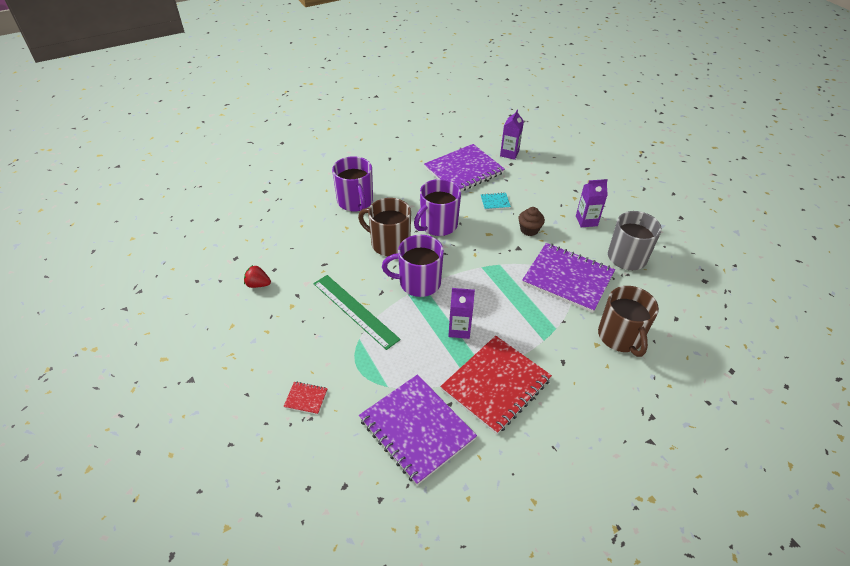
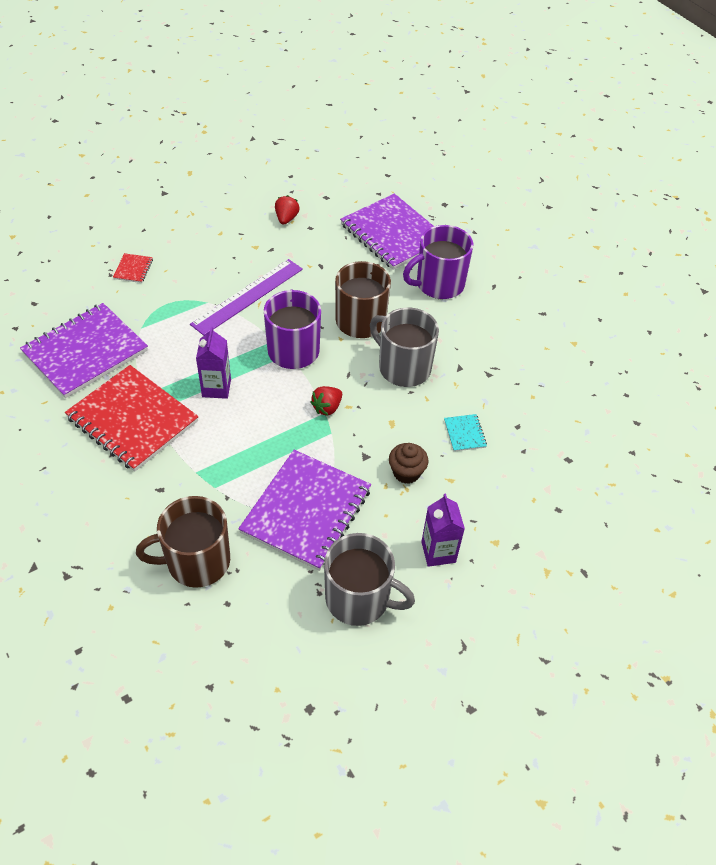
camera: 85 degrees right, 5 degrees up
green ruler [313,275,401,350] -> purple ruler [190,259,303,336]
purple mug [414,179,461,236] -> grey mug [370,308,439,387]
purple notebook [424,144,505,191] -> purple notebook moved to [340,194,434,270]
purple carton [500,110,524,160] -> none
none -> red strawberry [310,386,342,415]

